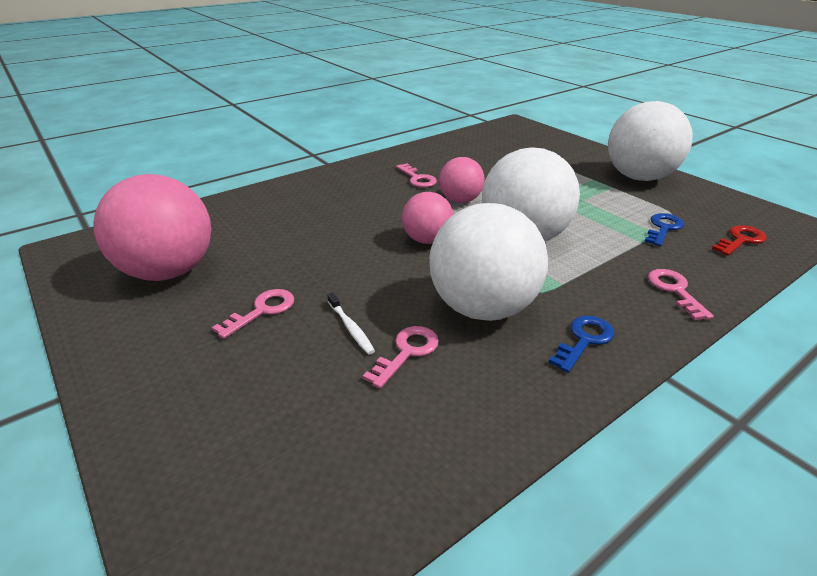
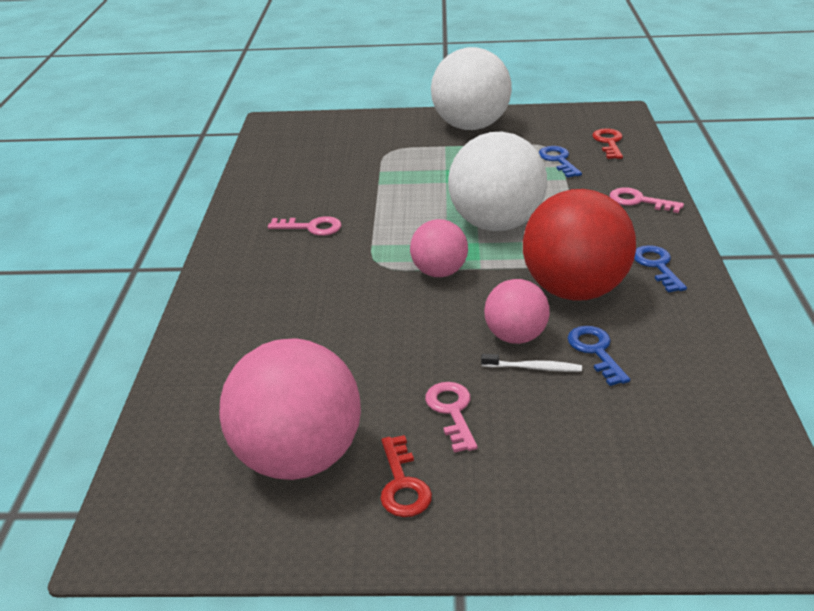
camera: 50 degrees left, 0 degrees up
pink key [363,326,439,389] -> blue key [568,326,630,386]
white ball [429,203,548,321] -> red ball [523,189,636,301]
pink ball [439,157,485,203] -> pink ball moved to [484,279,550,344]
none -> red key [380,435,432,517]

